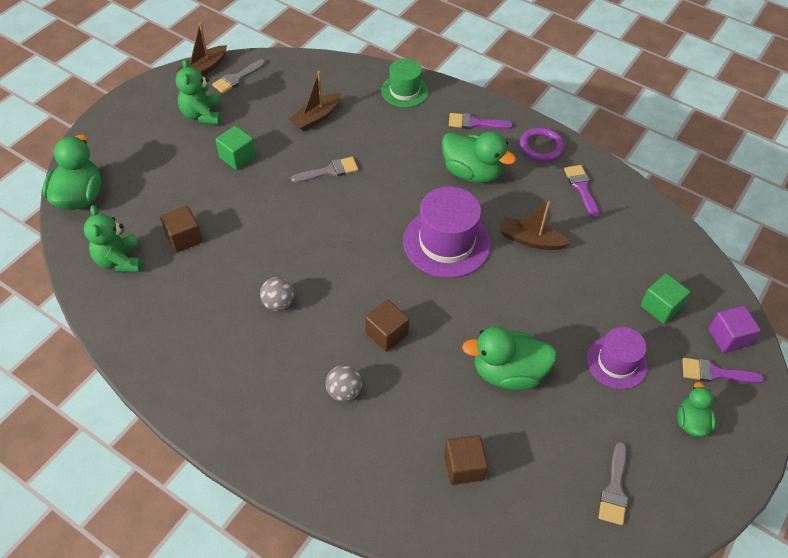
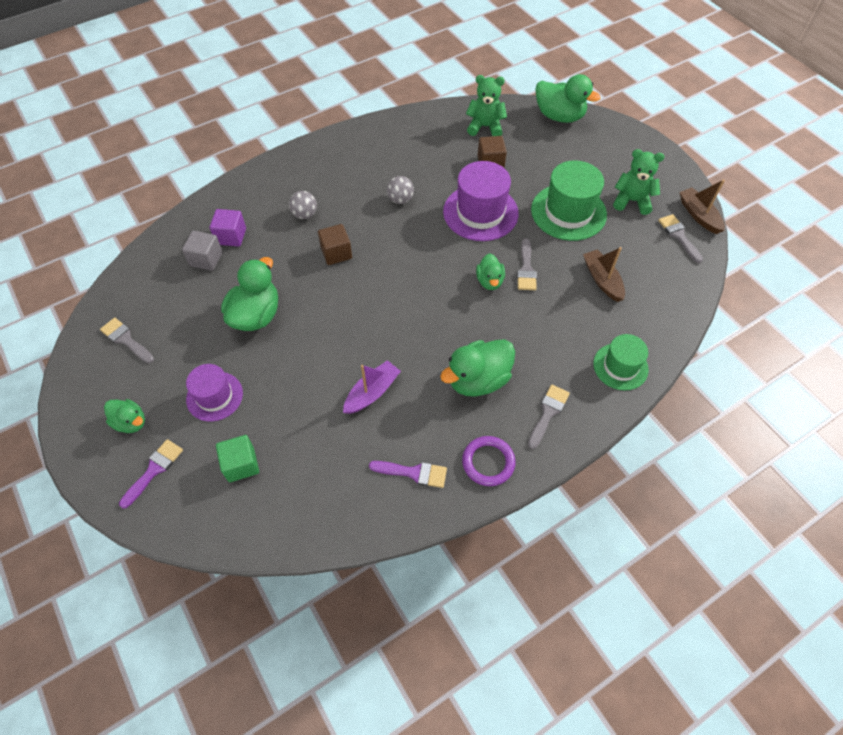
camera: 115 degrees right, 5 degrees up
green cube [216,126,256,170] -> green hat [531,160,607,241]
purple hat [403,186,491,278] -> purple hat moved to [443,161,519,241]
brown cube [444,435,488,485] -> grey cube [182,231,223,271]
purple brush [449,113,513,129] -> grey brush [528,385,570,449]
brown boat [500,202,570,250] -> purple boat [343,360,401,414]
purple cube [708,305,761,353] -> purple cube moved to [210,209,246,247]
none -> green duck [476,253,505,290]

